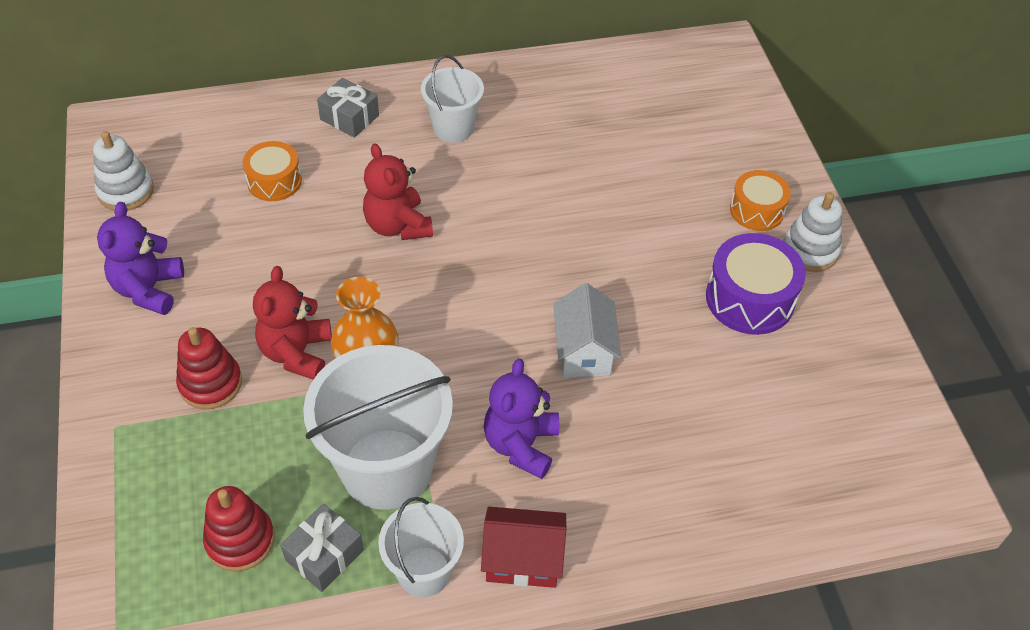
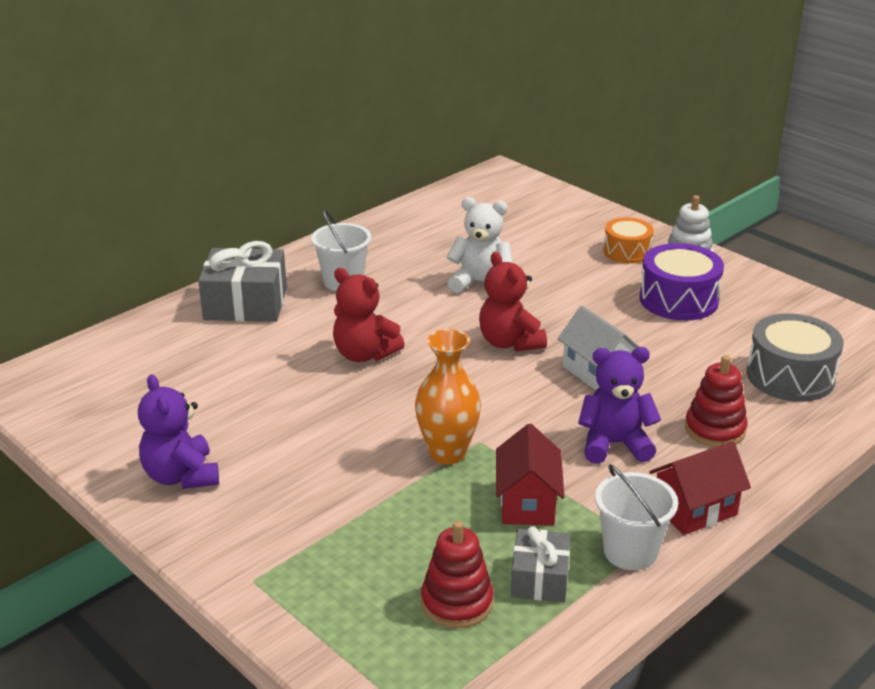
camera: 30 degrees left, 20 degrees down
white stacking toy [93,131,154,211] -> none
red stacking toy [176,327,242,409] -> red stacking toy moved to [685,355,748,447]
orange drum [242,141,302,201] -> none
red teddy bear [253,266,332,380] -> red teddy bear moved to [479,252,547,352]
white bucket [303,345,453,510] -> red house [496,424,564,525]
grey gift [317,78,379,138] -> grey gift [198,241,287,322], size x1.66
purple teddy bear [484,358,559,479] -> purple teddy bear turned 105 degrees clockwise [578,347,661,464]
none -> white teddy bear [447,197,513,293]
none -> grey drum [747,313,844,402]

